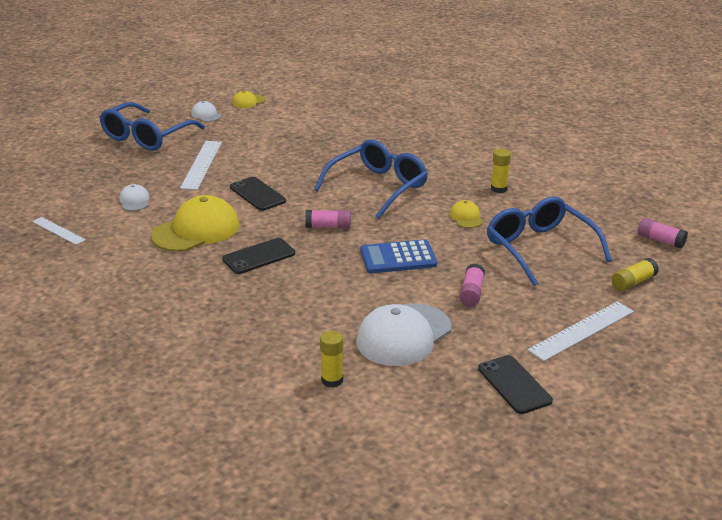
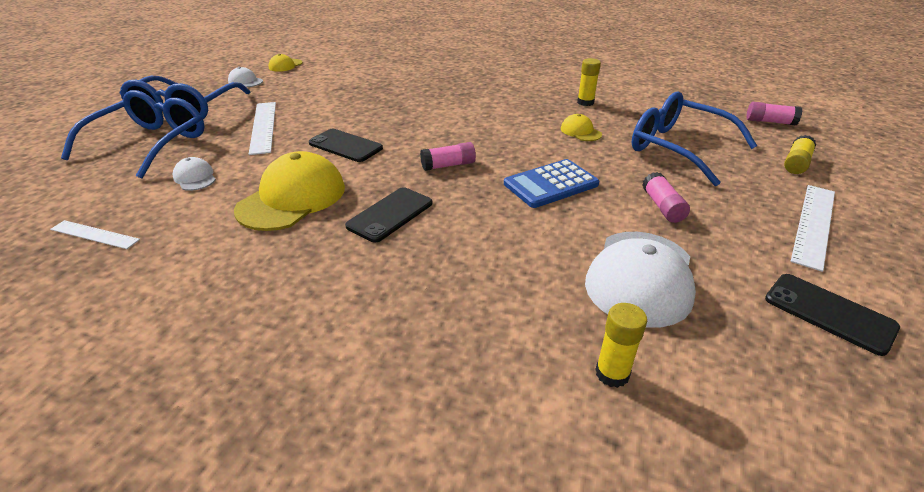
camera: 20 degrees left, 5 degrees up
blue glasses [314,139,428,219] -> blue glasses moved to [61,90,204,179]

